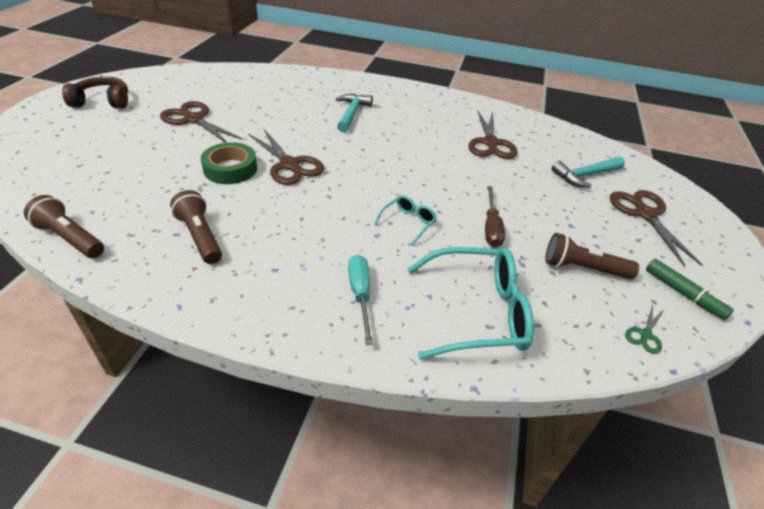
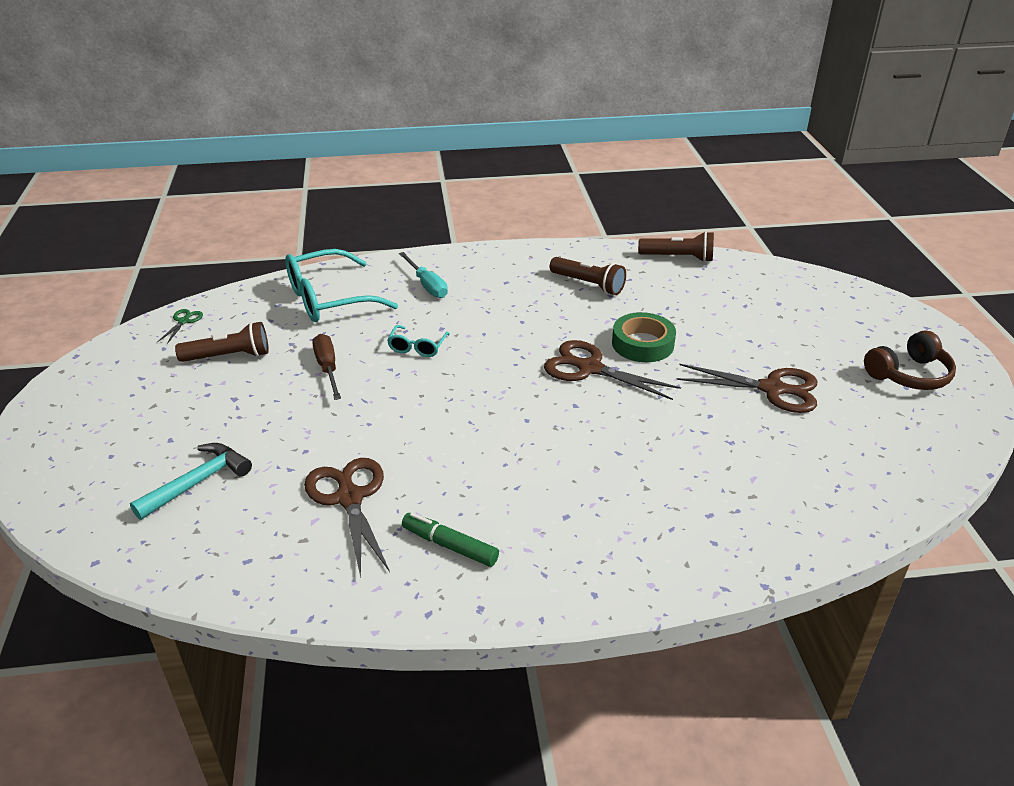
camera: 160 degrees right, 5 degrees down
turquoise hammer [336,94,373,133] -> none
brown scissors [610,190,703,266] -> none
green marker [646,259,734,320] -> green marker moved to [402,512,499,567]

